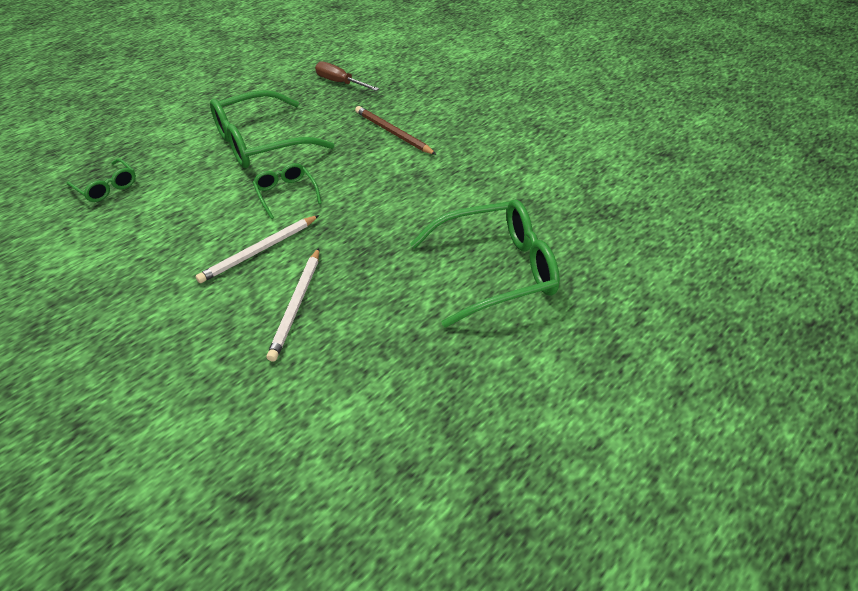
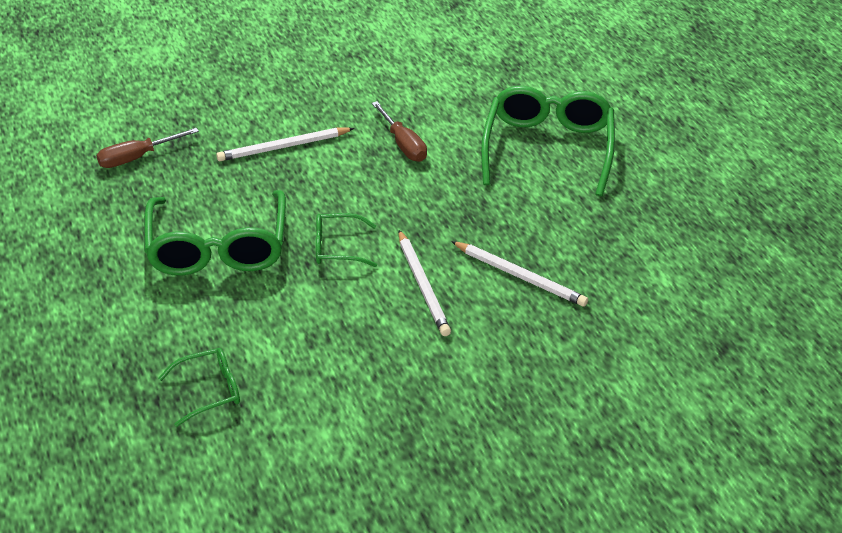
camera: 65 degrees left, 5 degrees down
brown pencil [355,106,437,155] -> white pencil [216,128,354,161]
none -> brown screwdriver [372,101,427,162]

